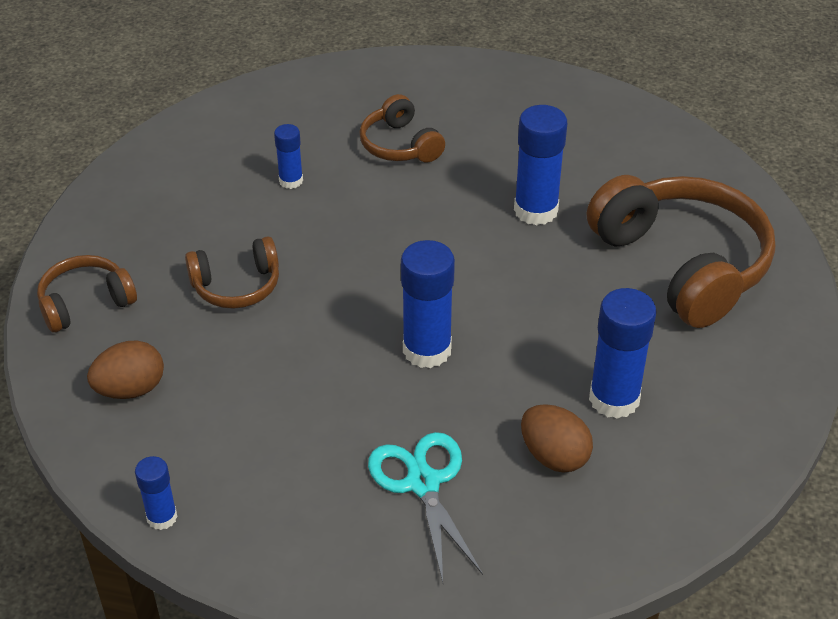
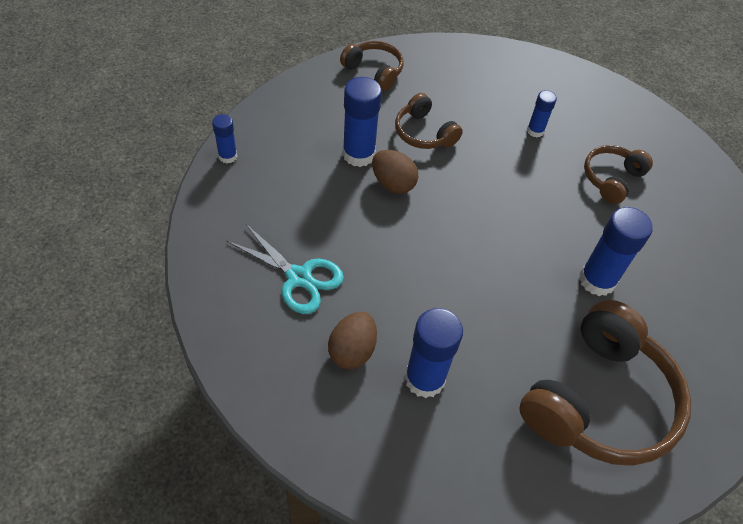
camera: 65 degrees right, 10 degrees up
brown egg [87,341,164,399] -> brown egg moved to [372,150,418,194]
turquoise scissors [368,432,483,582] -> turquoise scissors turned 75 degrees clockwise [227,223,344,314]
blue glue stick [401,240,455,368] -> blue glue stick moved to [343,77,382,167]

